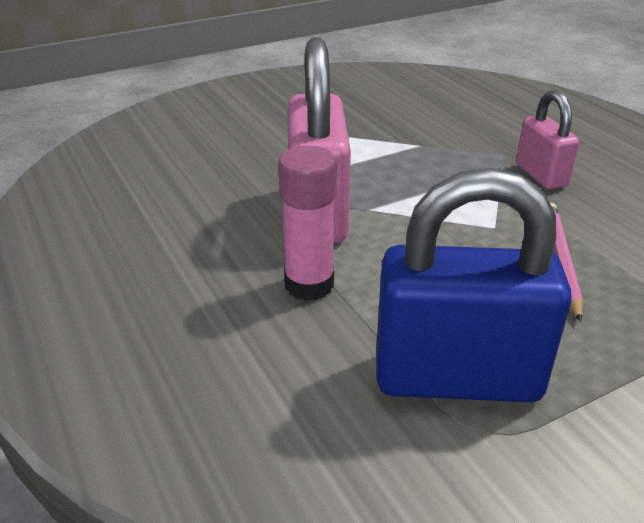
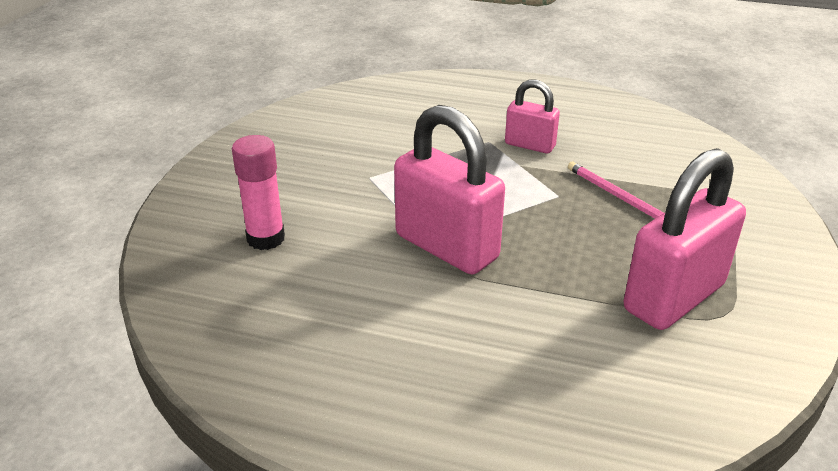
camera: 45 degrees left, 0 degrees up
pink glue stick [278,146,337,301] -> pink glue stick moved to [232,135,285,250]
blue padlock [376,168,572,402] -> pink padlock [624,148,746,330]

